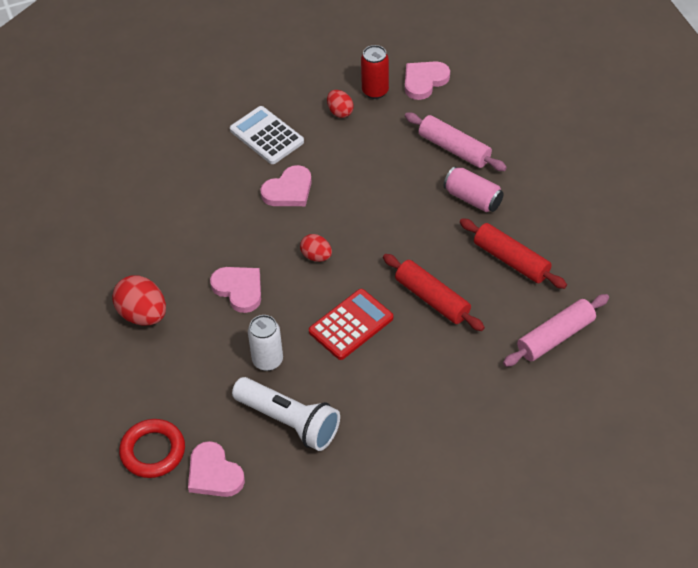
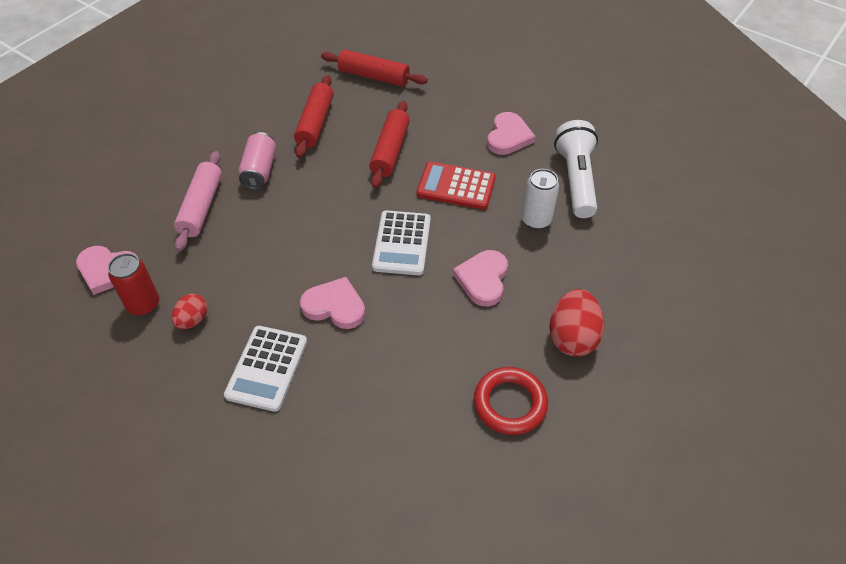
camera: 125 degrees left, 0 degrees up
red ring [119,419,185,478] -> red ring moved to [474,367,548,435]
pink heart [188,441,245,497] -> pink heart moved to [487,112,536,155]
red egg [300,234,332,262] -> white calculator [372,210,431,275]
pink rolling pin [503,294,609,367] -> red rolling pin [321,50,428,87]

